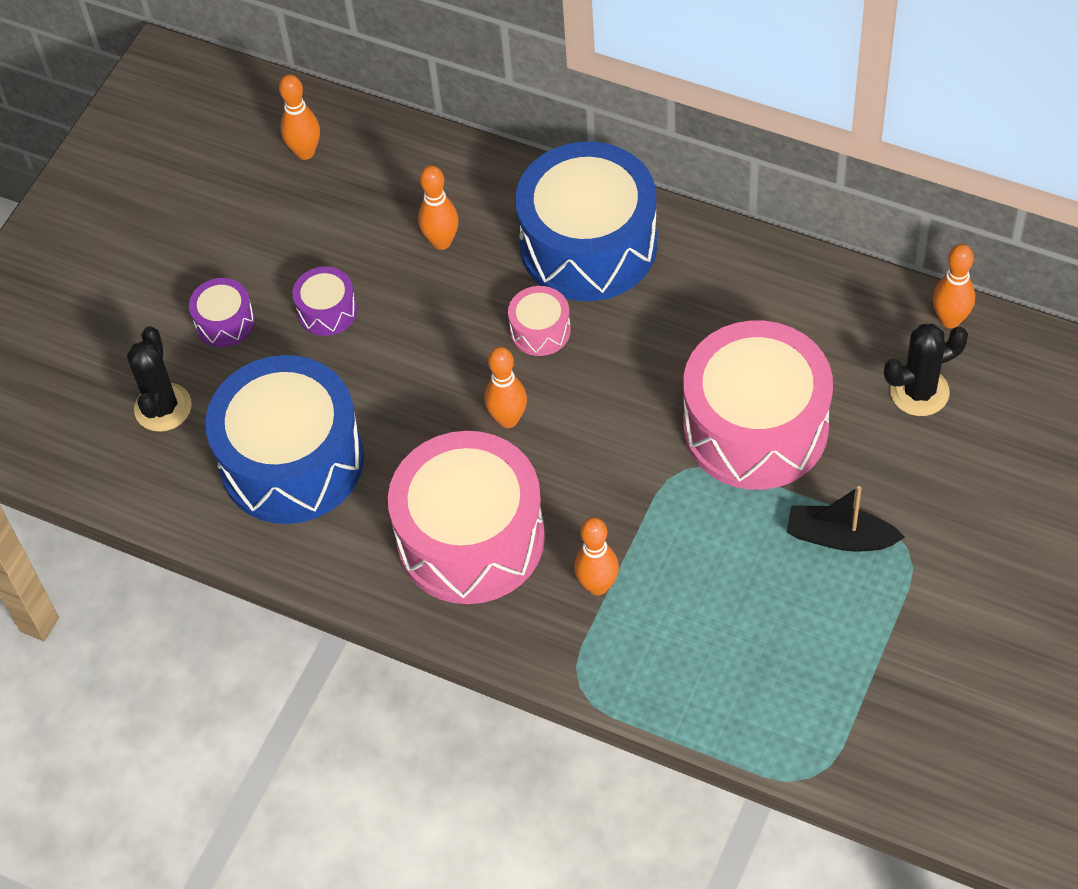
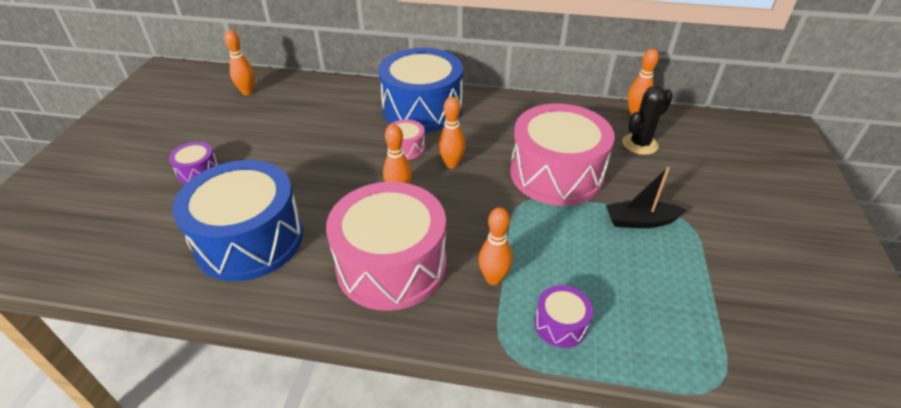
camera: 20 degrees left, 15 degrees down
black cactus [127,327,192,432] -> none
purple drum [292,267,357,336] -> purple drum moved to [534,285,593,348]
orange bowling pin [418,165,459,250] -> orange bowling pin moved to [438,97,466,169]

